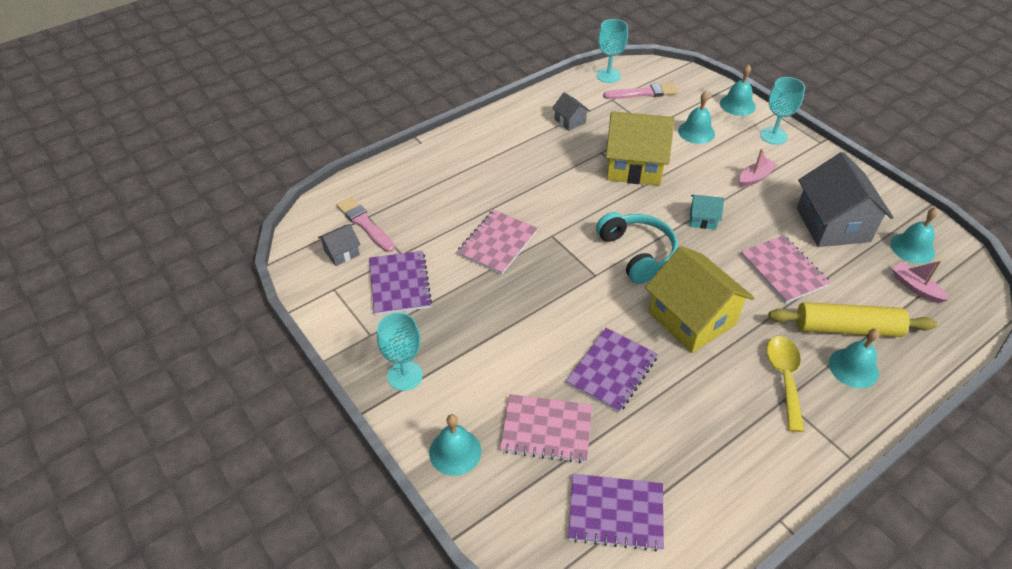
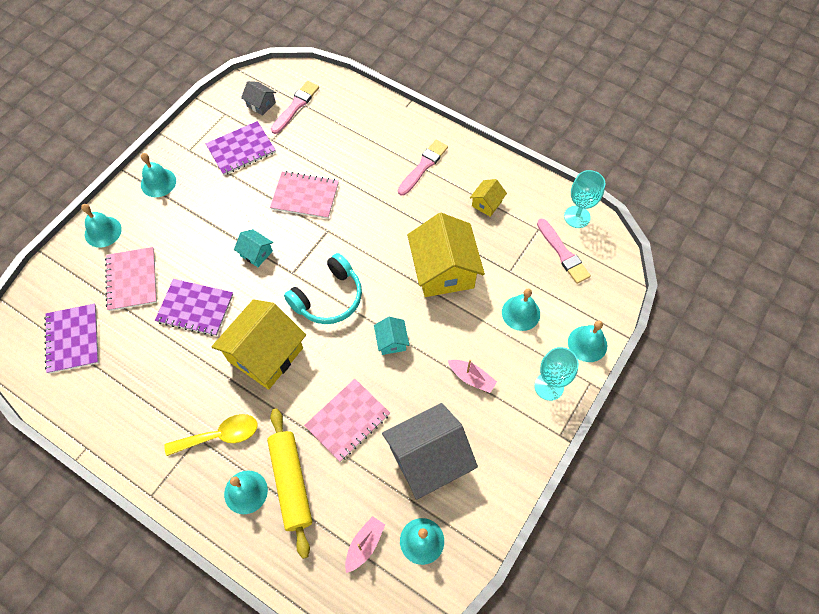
camera: 70 degrees right, 15 degrees up
turquoise goblet [377,312,423,391] -> turquoise bell [141,153,176,197]
grey house [552,92,590,131] -> yellow house [470,179,507,217]
none -> turquoise house [234,229,273,267]
none -> pink brush [398,140,448,196]

